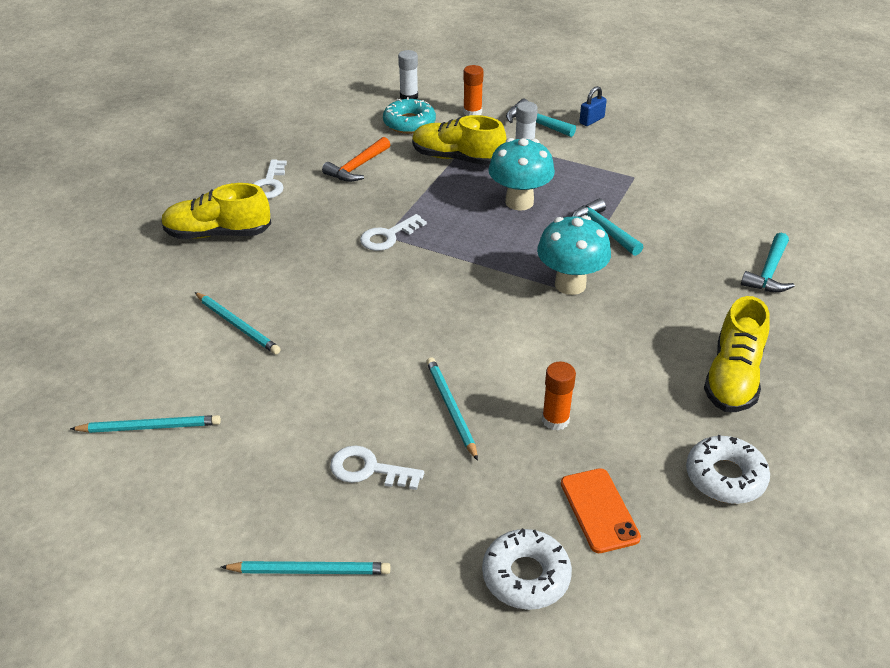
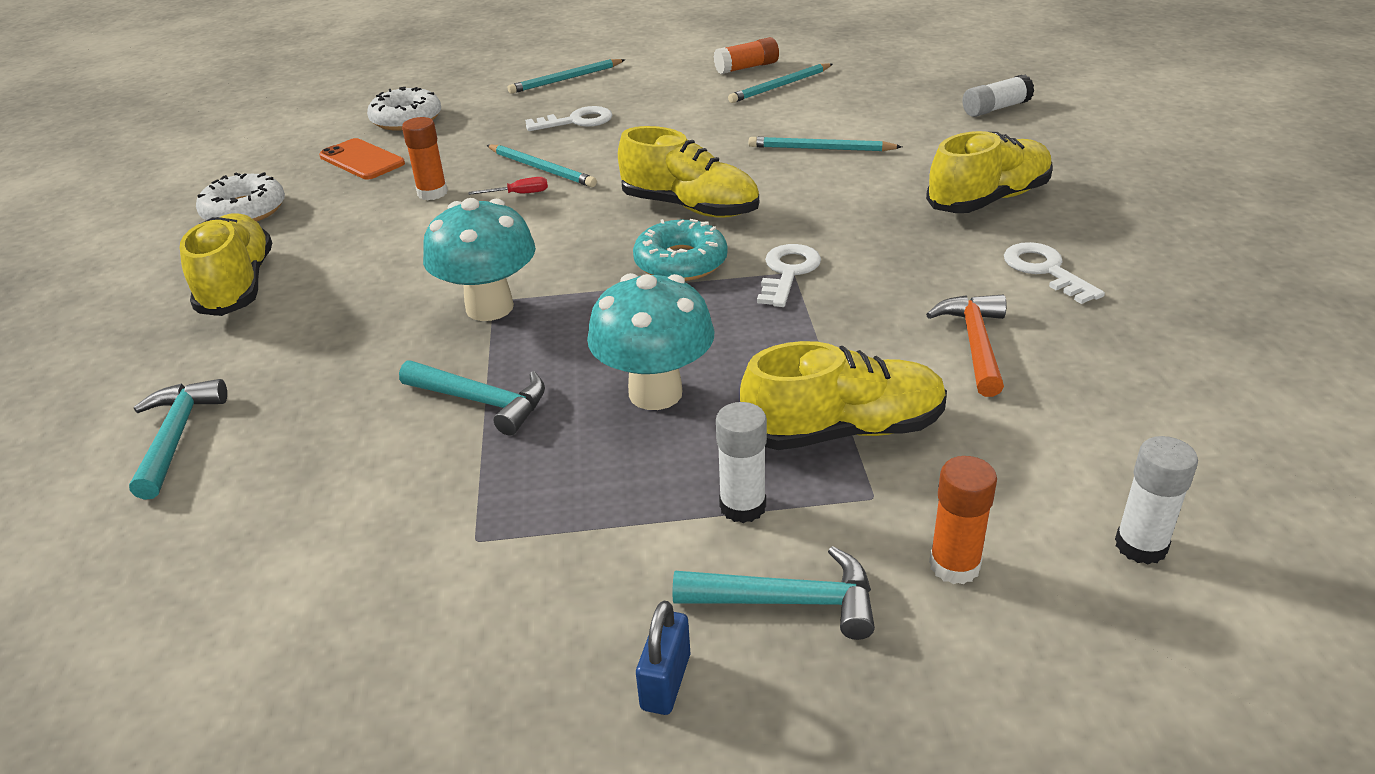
camera: 150 degrees right, 5 degrees down
turquoise donut [383,97,436,134] -> turquoise donut moved to [633,219,728,281]
none -> red screwdriver [468,177,548,195]
none -> yellow shoe [618,126,759,218]
none -> orange glue stick [714,37,779,74]
none -> white glue stick [962,74,1034,117]

